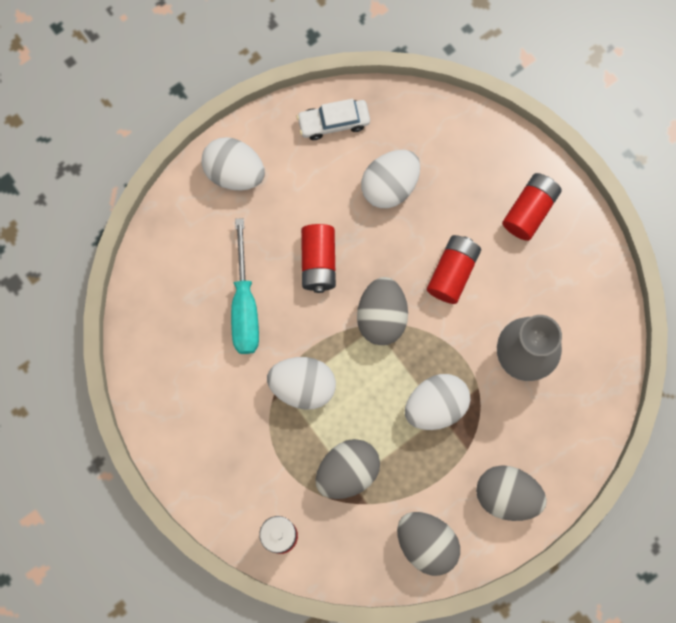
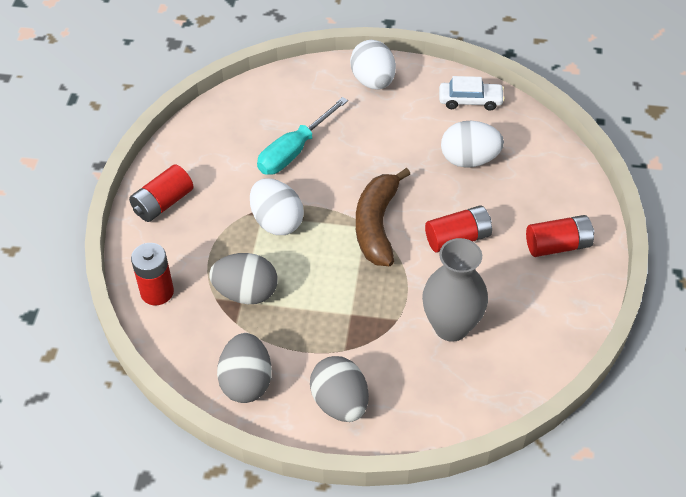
camera: 45 degrees right, 25 degrees down
white car [297,99,370,140] -> white car turned 150 degrees clockwise [439,76,505,111]
red battery [301,224,336,293] -> red battery moved to [129,164,193,222]
grey egg [357,277,408,345] -> brown banana [356,168,410,266]
white egg [405,374,470,430] -> none

